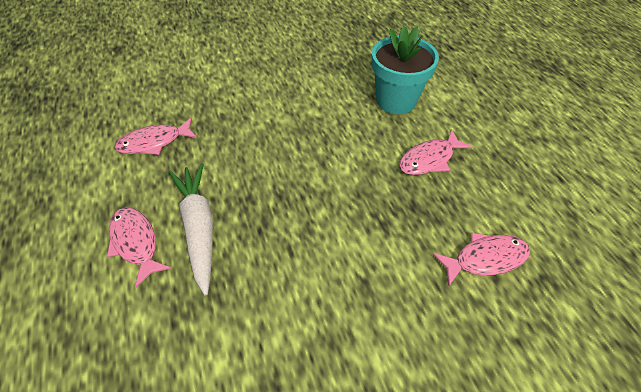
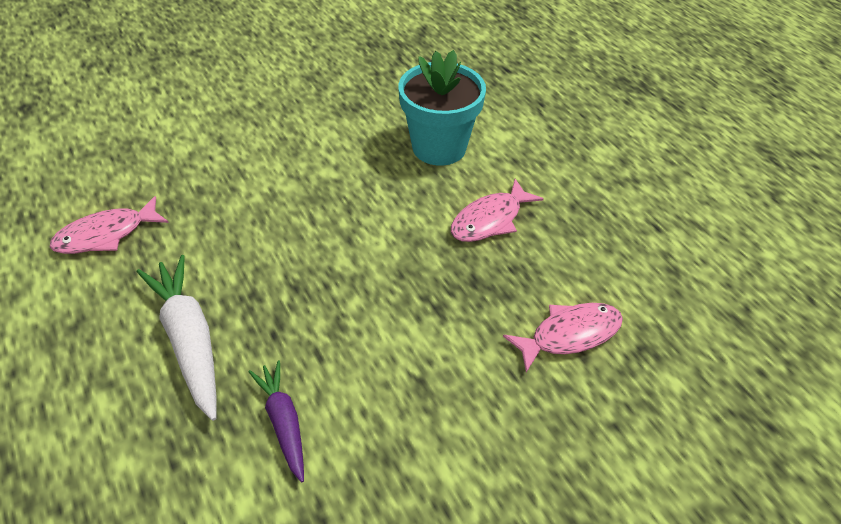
camera: 10 degrees left, 5 degrees down
pink fish [107,207,171,288] -> none
none -> purple carrot [248,361,304,483]

